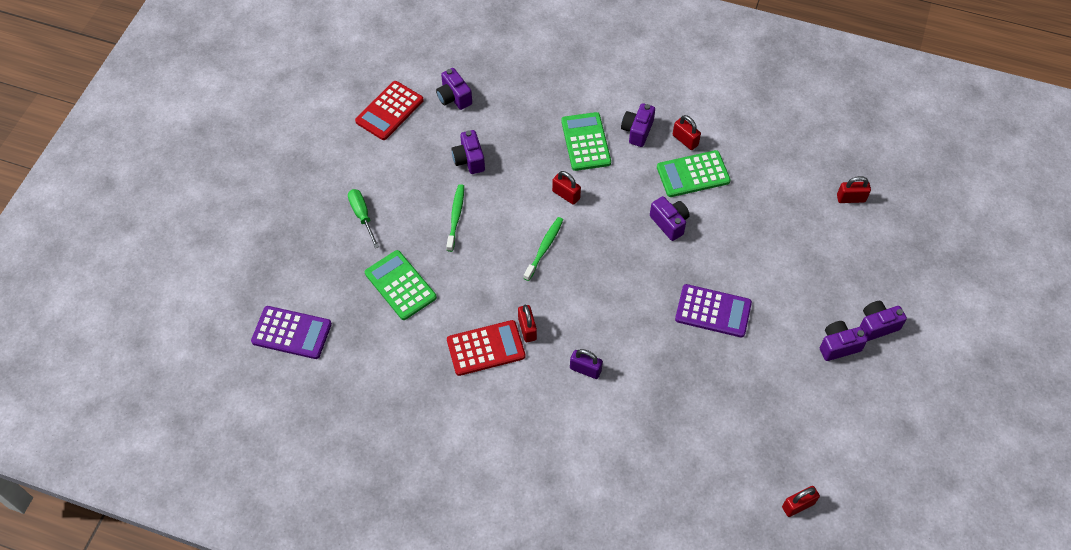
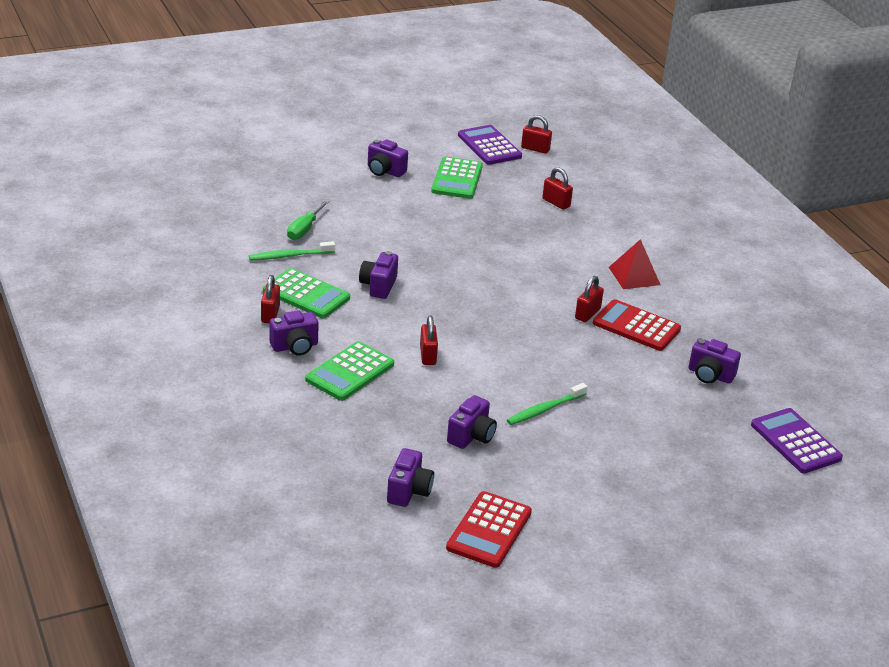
camera: 135 degrees left, 25 degrees down
green screwdriver [348,189,379,248] -> green screwdriver moved to [287,200,330,240]
red calculator [355,81,424,140] -> red calculator turned 120 degrees clockwise [446,491,532,568]
green calculator [365,250,437,320] -> green calculator moved to [431,157,483,199]
green toothbrush [524,217,563,281] -> green toothbrush moved to [249,241,335,260]
purple padlock [570,349,603,379] -> none
purple calculator [675,284,752,338] -> purple calculator moved to [458,125,522,165]
red padlock [837,176,871,203] -> red padlock moved to [543,167,573,210]
purple camera [859,301,907,341] -> purple camera moved to [689,338,741,384]
none -> red pyramid [609,239,660,289]

